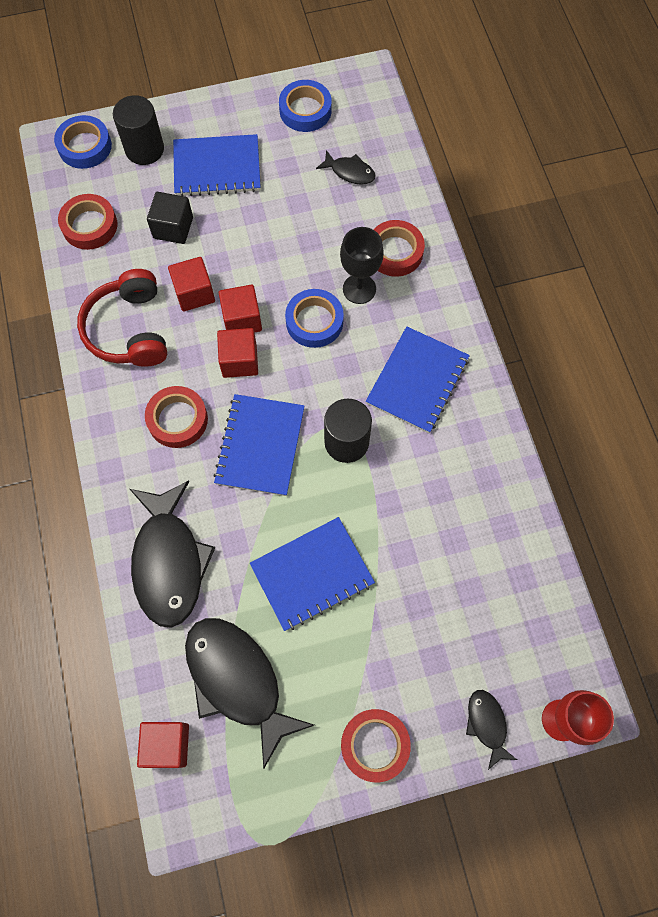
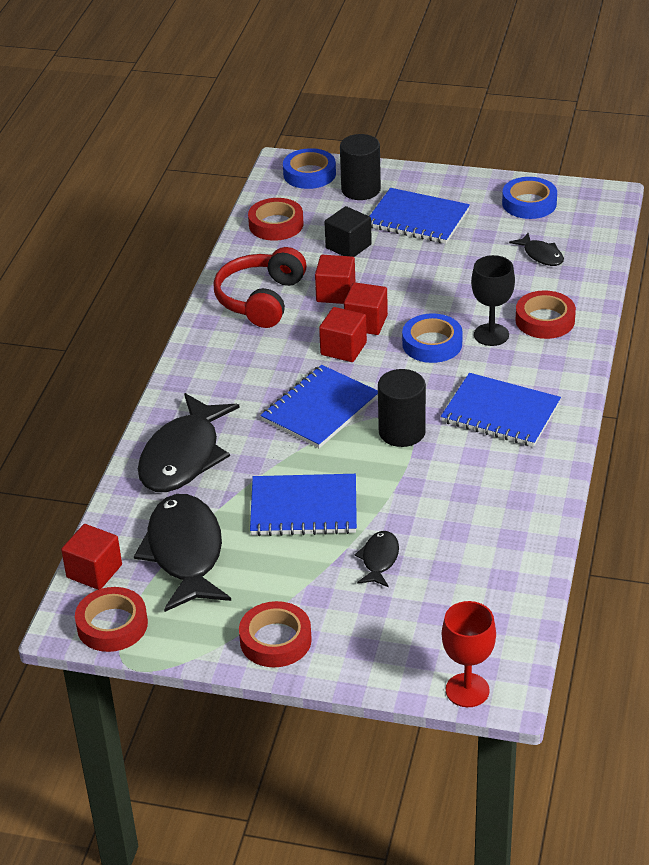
camera: 30 degrees right, 30 degrees down
red tape [145,386,208,448] -> red tape moved to [75,587,148,652]
blue notebook [366,327,470,433] -> blue notebook turned 60 degrees clockwise [441,373,561,447]
black fish [466,690,517,770] -> black fish moved to [354,531,399,587]

